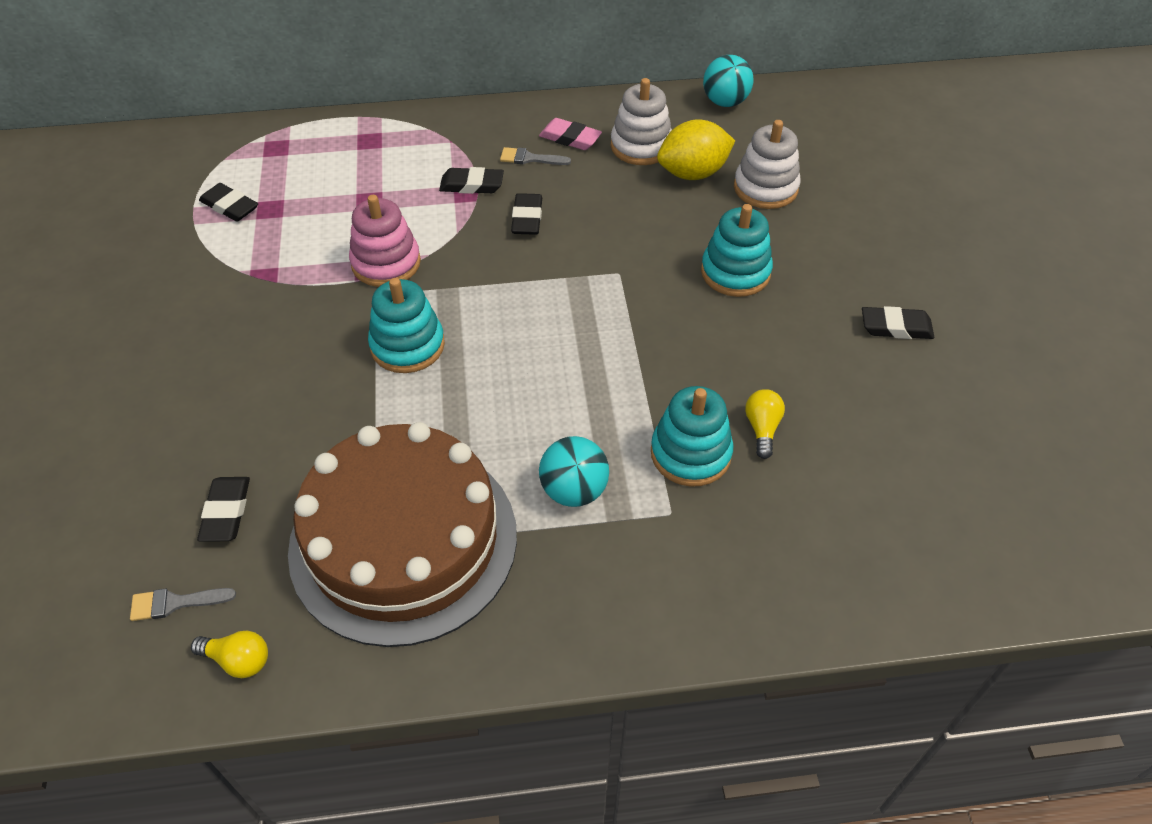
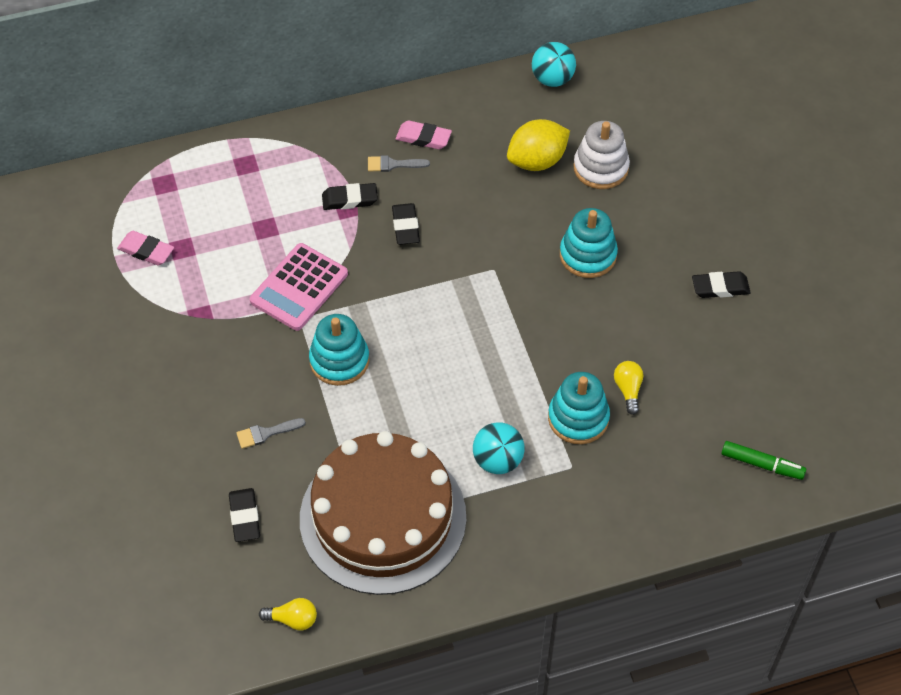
camera: 10 degrees left, 5 degrees up
grey brush [130,588,236,621] -> grey brush moved to [236,418,306,449]
black eraser [199,183,258,222] -> pink eraser [117,231,174,266]
pink stacking toy [349,195,421,287] -> pink calculator [250,243,348,331]
white stacking toy [611,78,672,165] -> none
none -> green marker [721,441,806,480]

